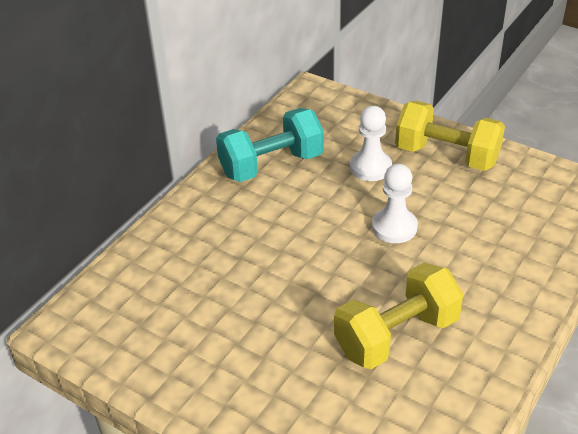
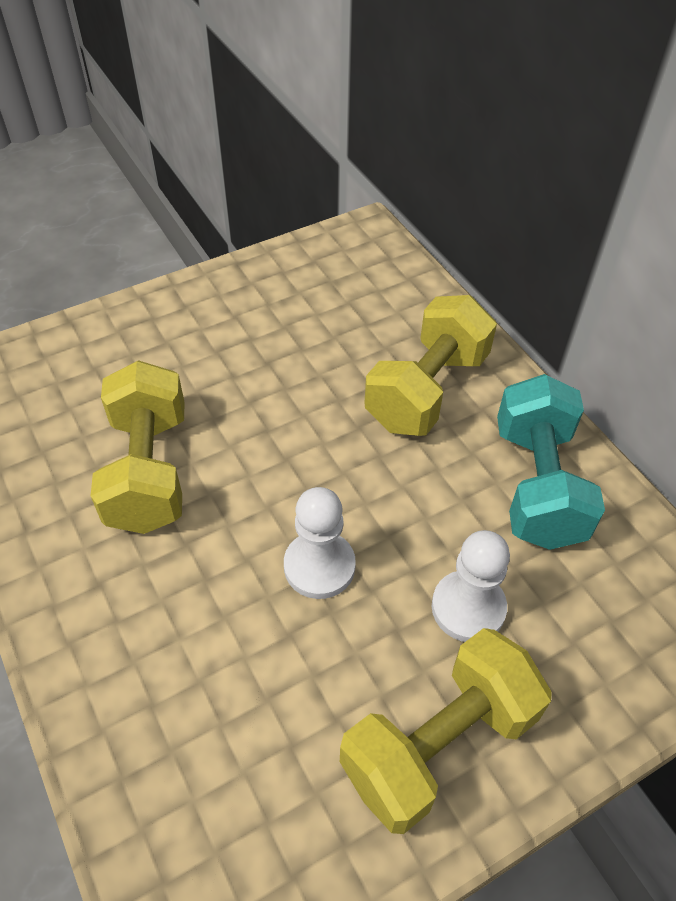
camera: 115 degrees right, 10 degrees up
none -> yellow dumbbell [364,295,497,436]

